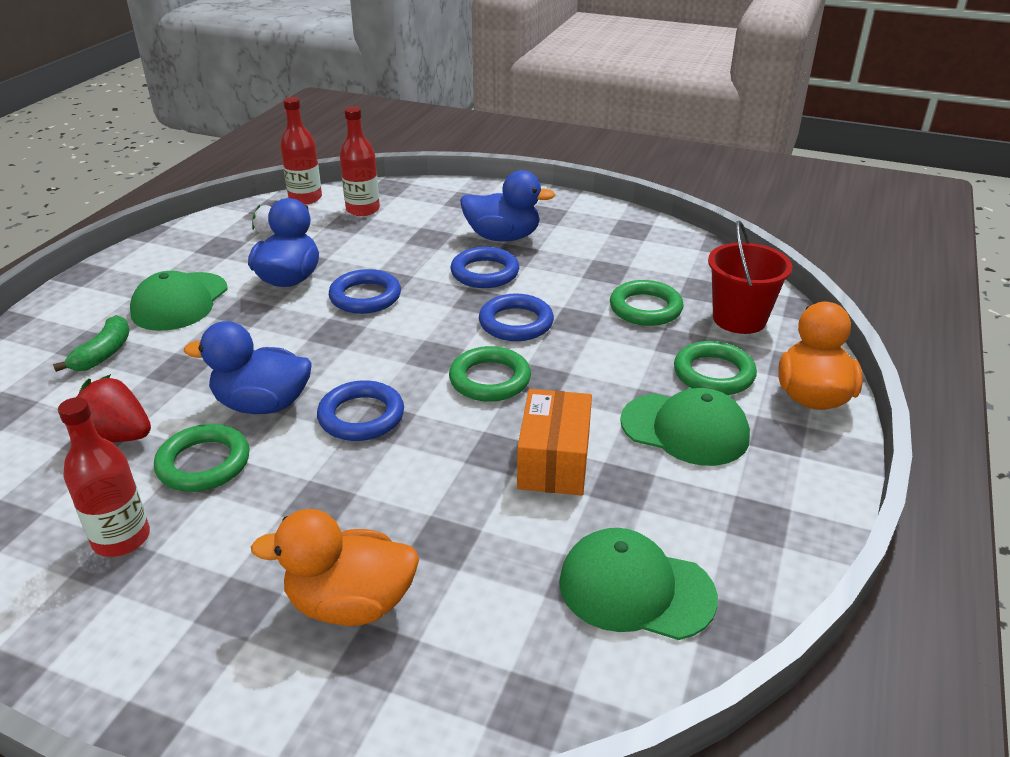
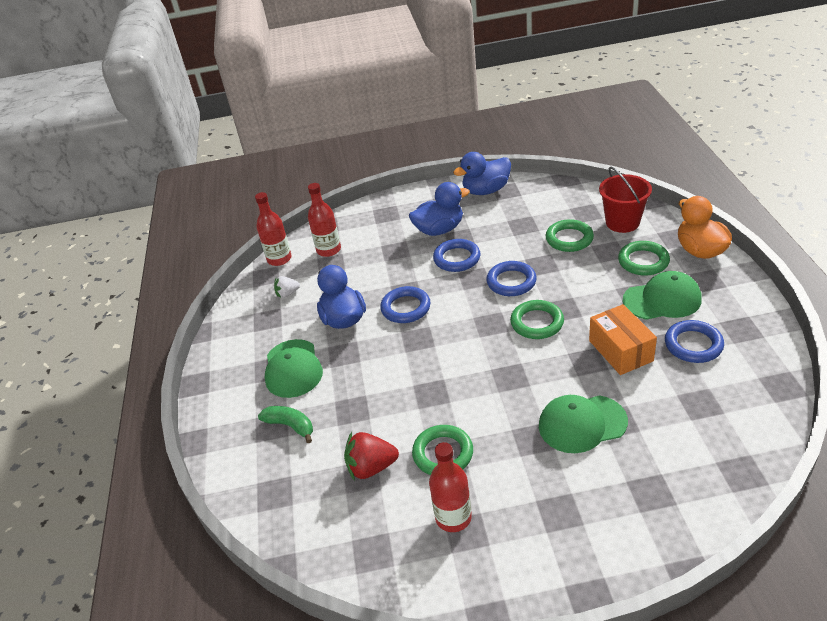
camera: 25 degrees left, 5 degrees up
green banana [53,315,130,372] -> green banana turned 45 degrees counterclockwise [258,406,313,443]
blue duck [184,321,312,414] -> blue duck moved to [453,152,511,195]
orange duck [251,509,419,626] -> none
blue ring [317,380,404,441] -> blue ring moved to [665,320,724,363]
green cap [559,528,718,640] -> green cap moved to [539,395,628,453]

